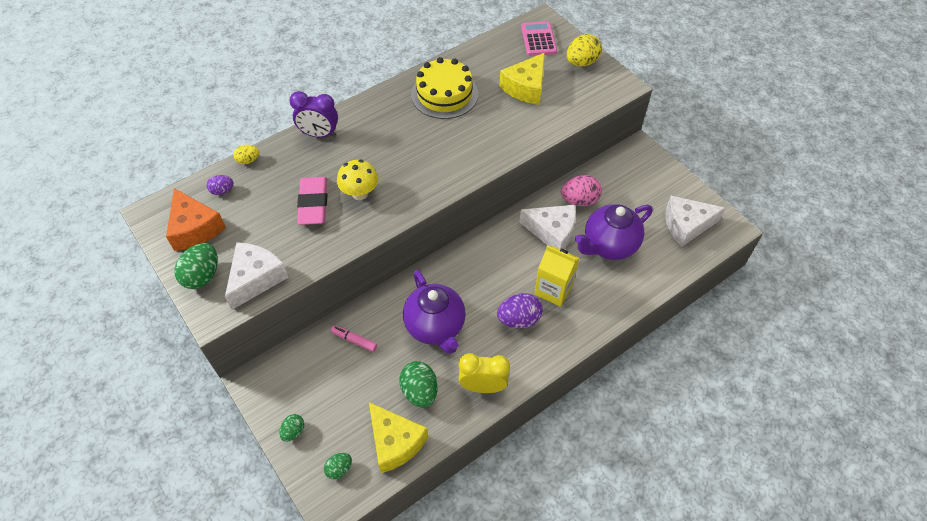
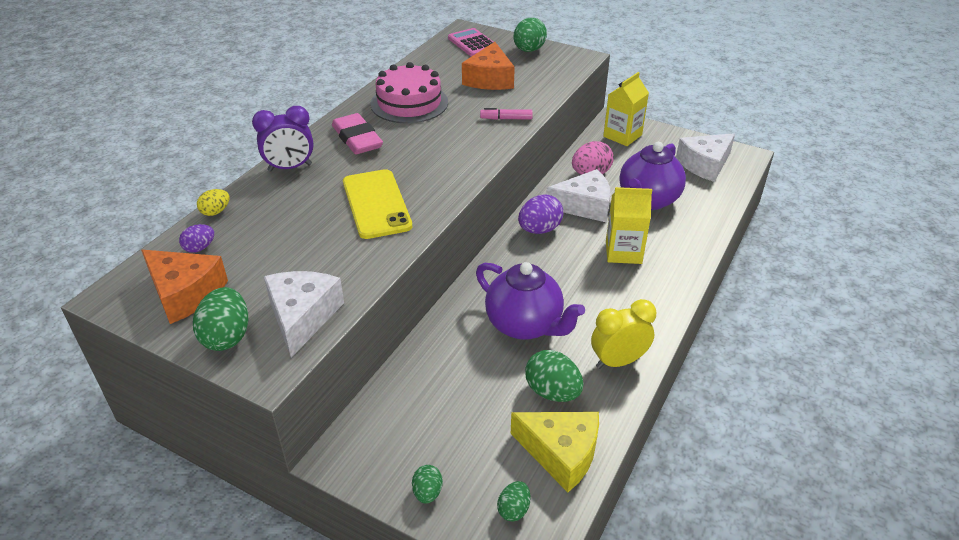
camera: 25 degrees left, 15 degrees down
pink eraser [297,177,327,225] -> pink eraser moved to [332,113,383,154]
pink marker [331,325,377,352] -> pink marker moved to [480,108,533,120]
yellow mushroom [337,160,378,200] -> yellow phone [343,169,412,239]
yellow cake [411,57,478,119] -> pink cake [370,62,448,123]
purple egg [497,293,543,328] -> purple egg moved to [518,194,563,234]
yellow cheese [499,53,545,105] -> orange cheese [462,42,515,90]
yellow egg [567,34,602,66] -> green egg [513,18,547,52]
none -> yellow carton [603,72,649,146]

